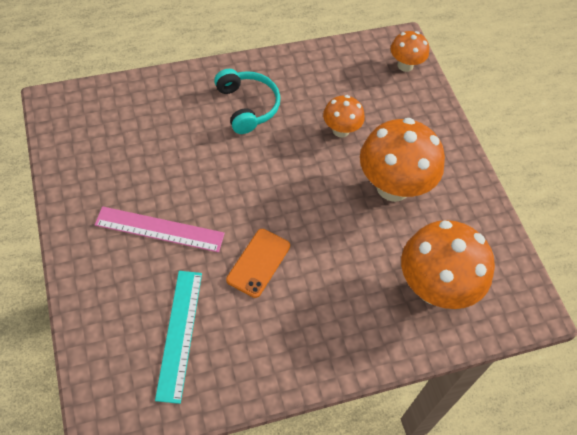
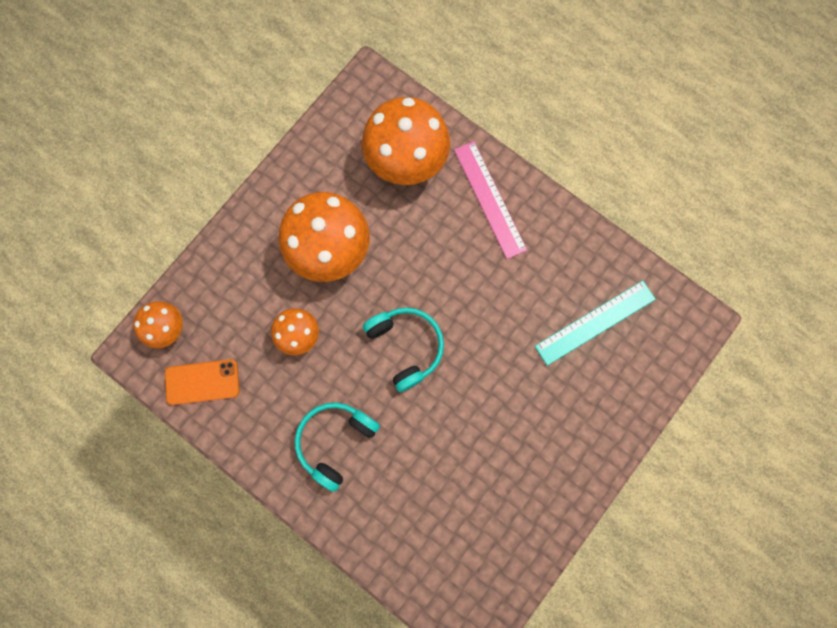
camera: 120 degrees left, 20 degrees up
pink ruler [95,206,225,252] -> pink ruler moved to [454,141,527,259]
orange phone [226,229,290,298] -> orange phone moved to [165,359,240,405]
none -> turquoise headphones [363,307,444,392]

